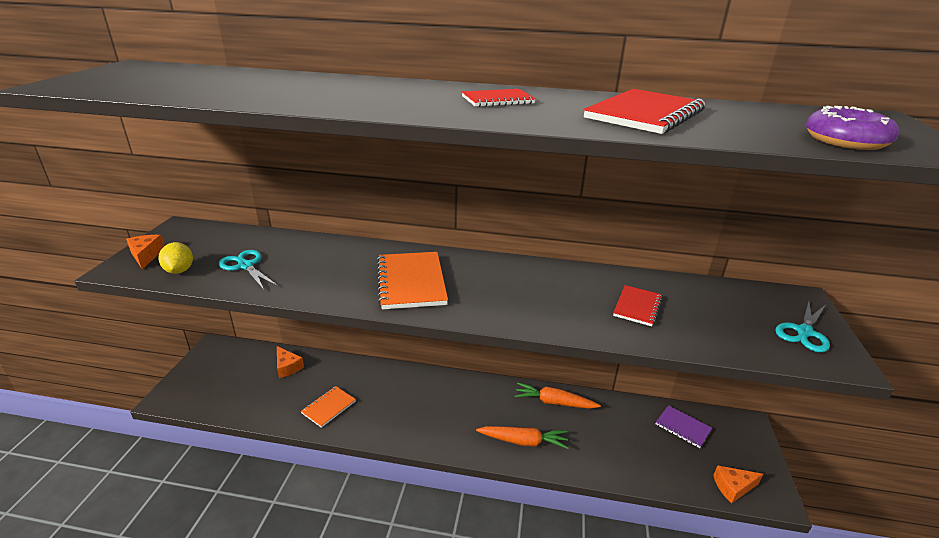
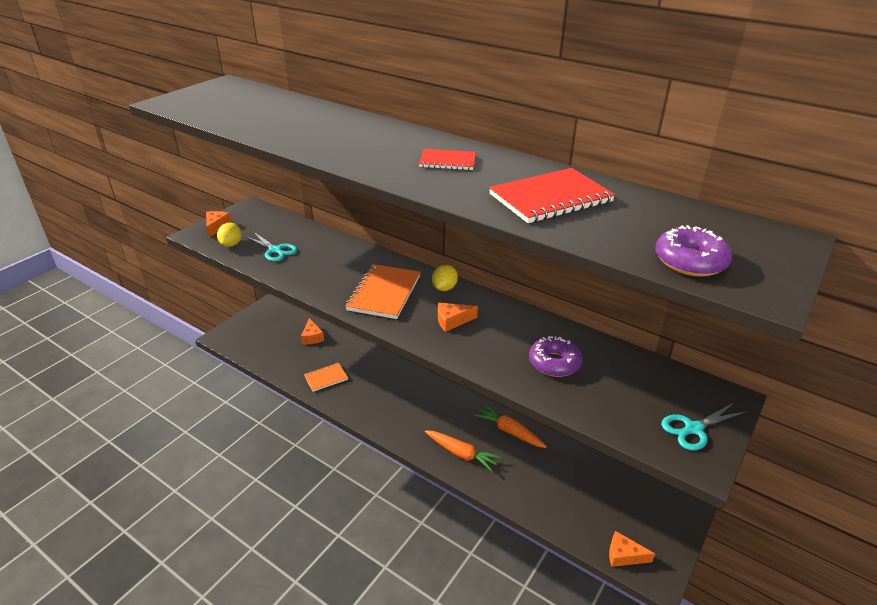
camera: 25 degrees right, 5 degrees up
turquoise scissors [219,250,279,290] -> turquoise scissors turned 150 degrees clockwise [244,232,297,262]
red notebook [613,285,662,326] -> purple donut [529,336,582,377]
purple notebook [656,405,712,448] -> none
none -> yellow lemon [432,265,458,291]
none -> orange cheese [438,303,478,332]

